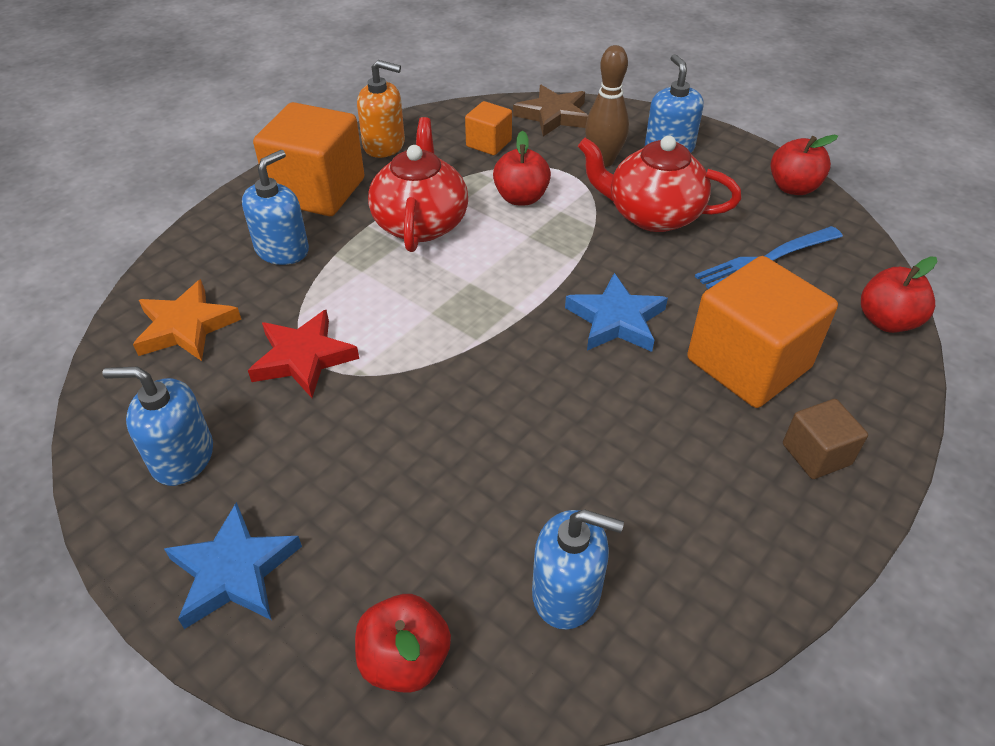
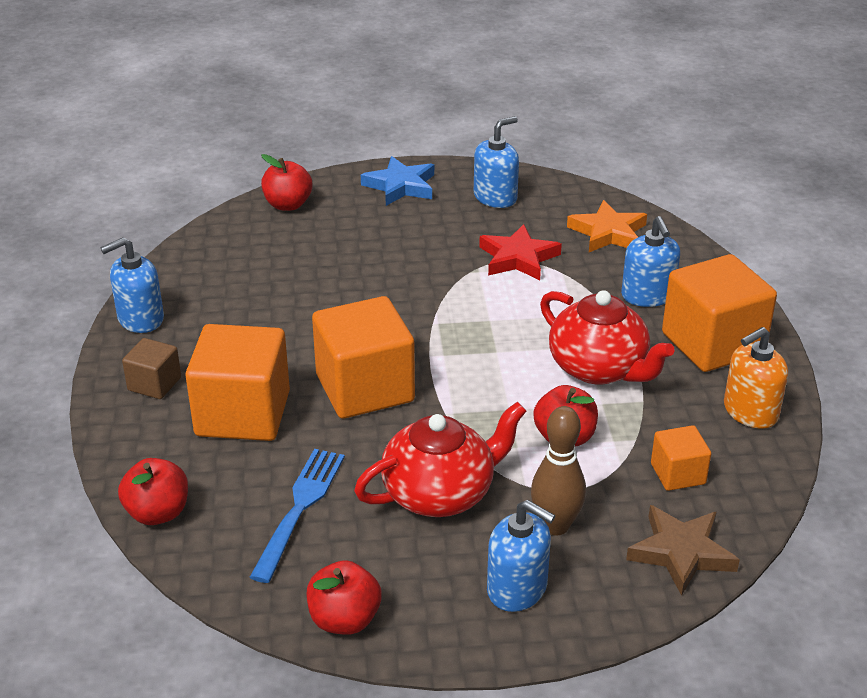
camera: 135 degrees right, 10 degrees down
blue soap dispenser [532,509,624,630] -> blue soap dispenser moved to [100,237,164,333]
blue star [565,273,668,352] -> orange cube [312,296,415,419]

